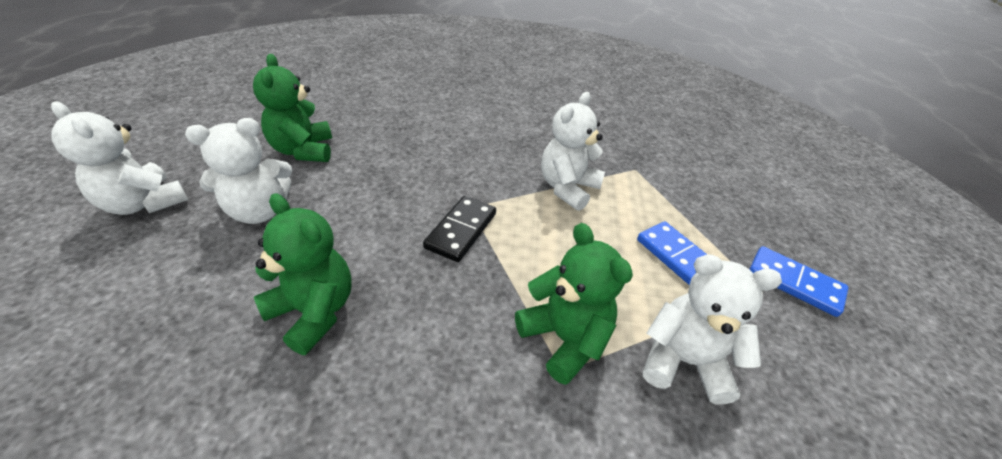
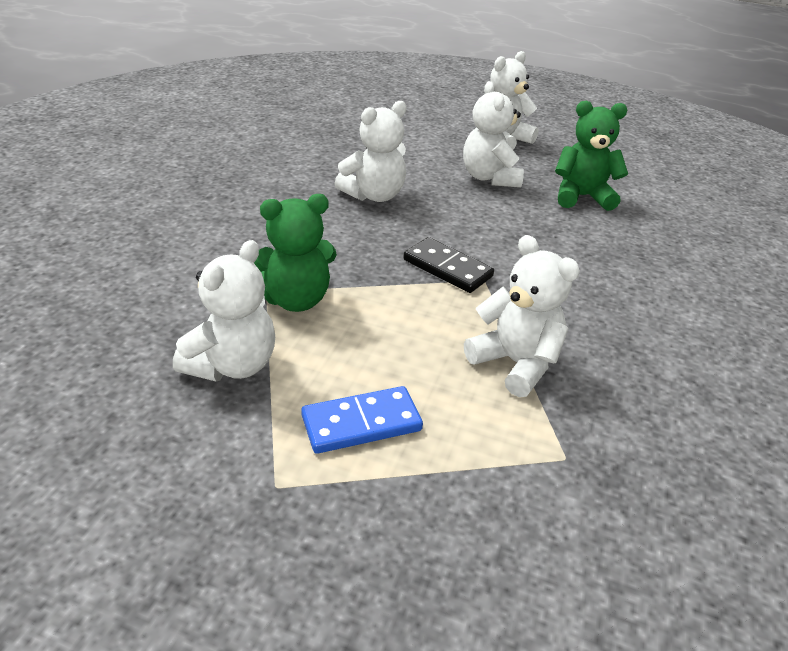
camera: 105 degrees right, 5 degrees down
green teddy bear [254,193,352,355] -> white teddy bear [335,101,407,202]
blue domino [749,246,849,317] -> none

